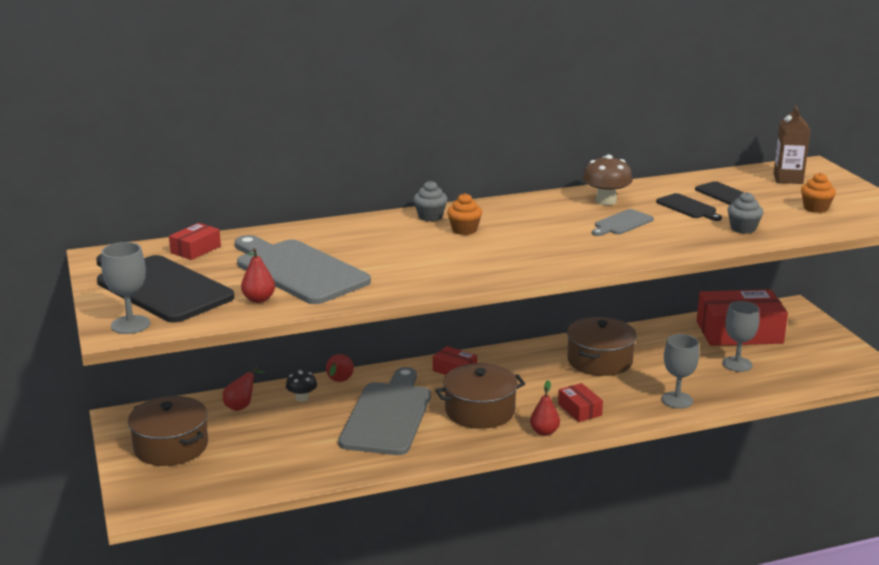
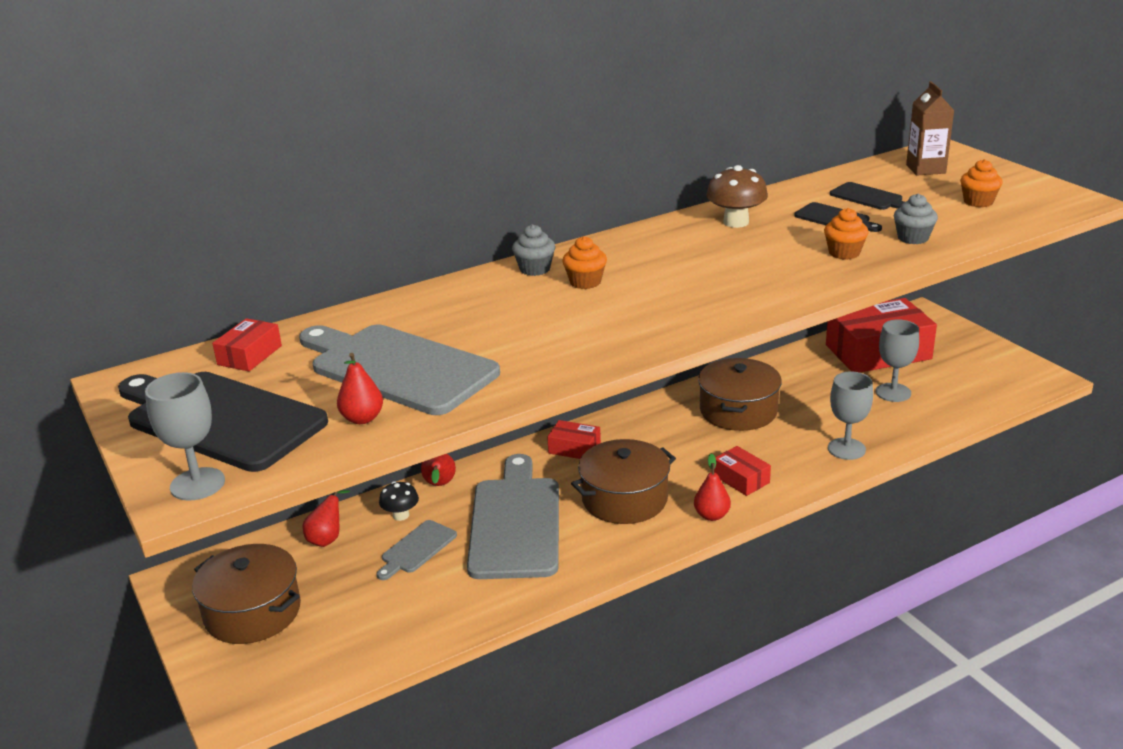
camera: 10 degrees left, 5 degrees up
grey cutting board [592,209,654,236] -> grey cutting board moved to [376,520,457,580]
none -> orange cupcake [824,208,869,260]

